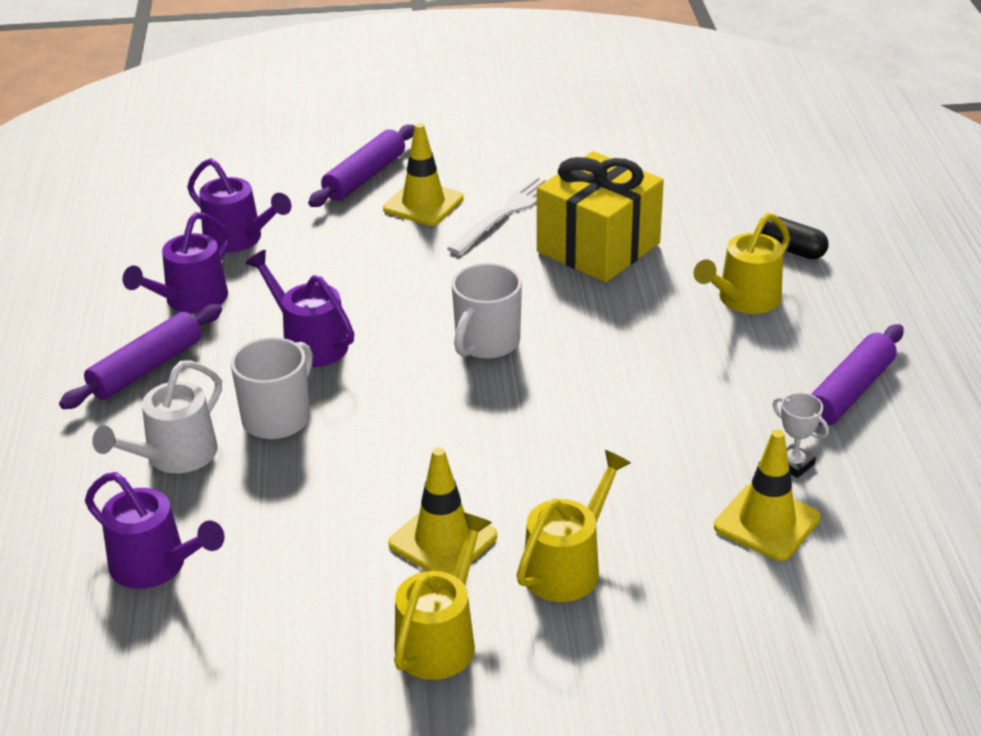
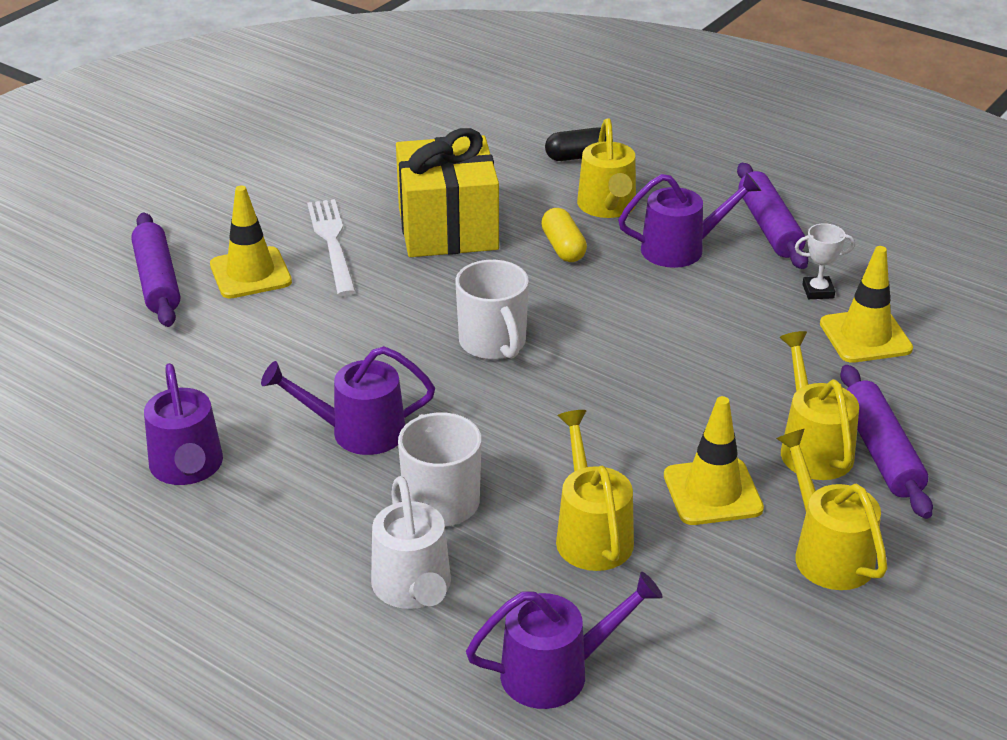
camera: 50 degrees left, 0 degrees up
purple rolling pin [59,304,222,409] -> purple rolling pin moved to [840,365,933,519]
purple watering can [187,158,291,253] -> purple watering can moved to [618,172,762,268]
none -> yellow capsule [541,208,587,262]
none -> yellow watering can [556,410,634,571]

